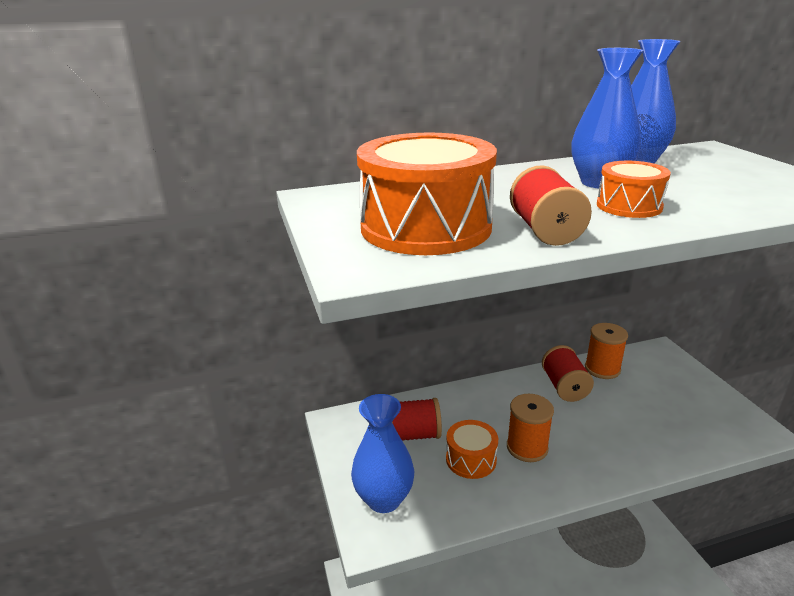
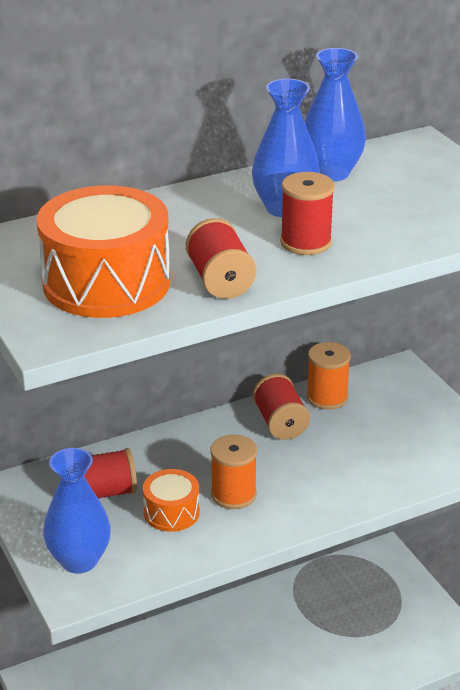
camera: 10 degrees left, 5 degrees up
orange drum [597,161,671,218] -> red spool [280,172,335,255]

